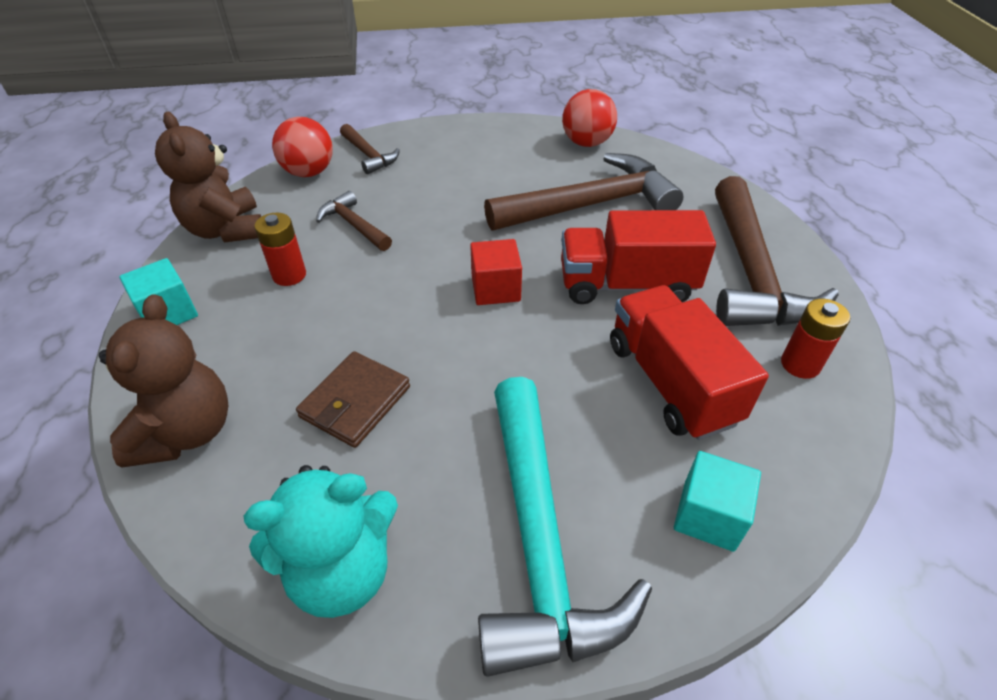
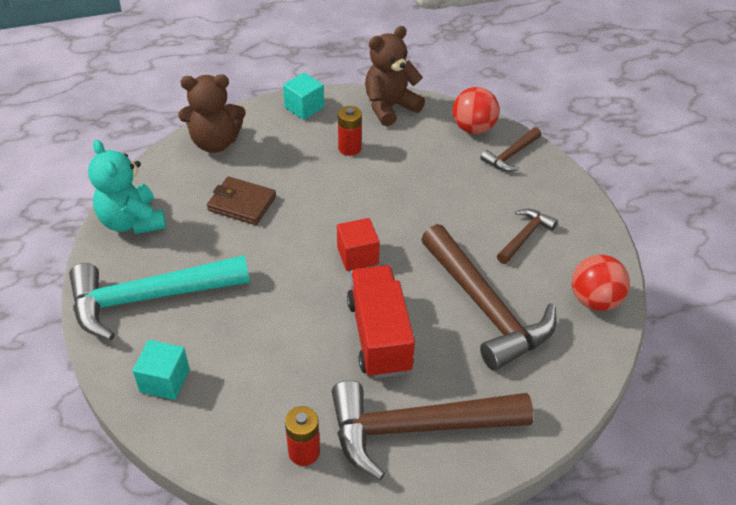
camera: 80 degrees right, 0 degrees up
brown hammer [316,191,392,251] -> brown hammer moved to [497,209,558,264]
red truck [610,285,769,440] -> none

